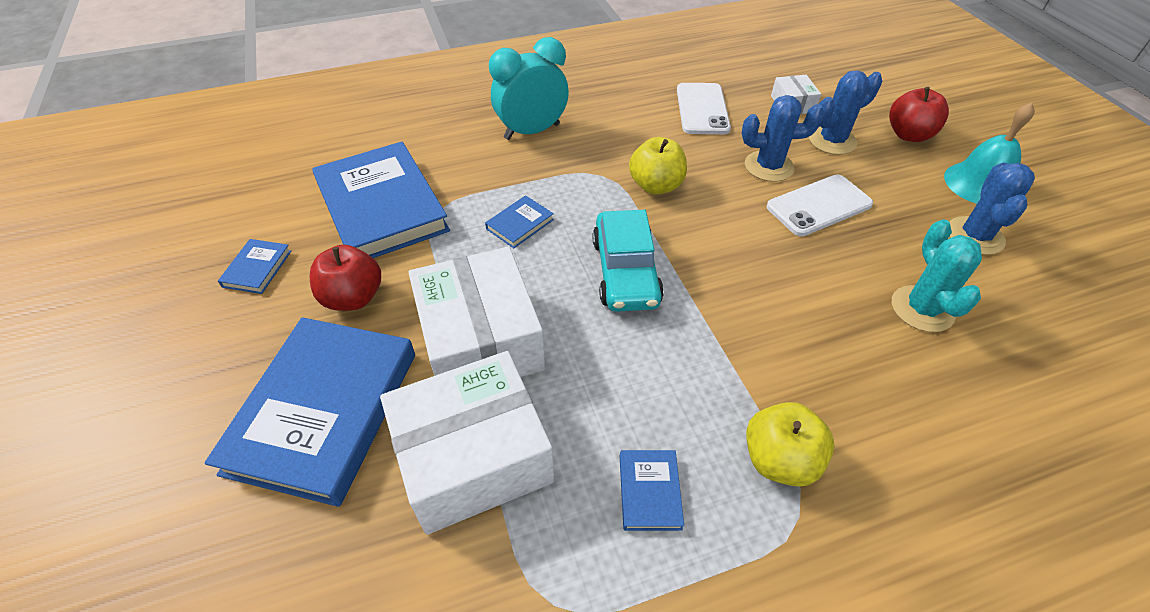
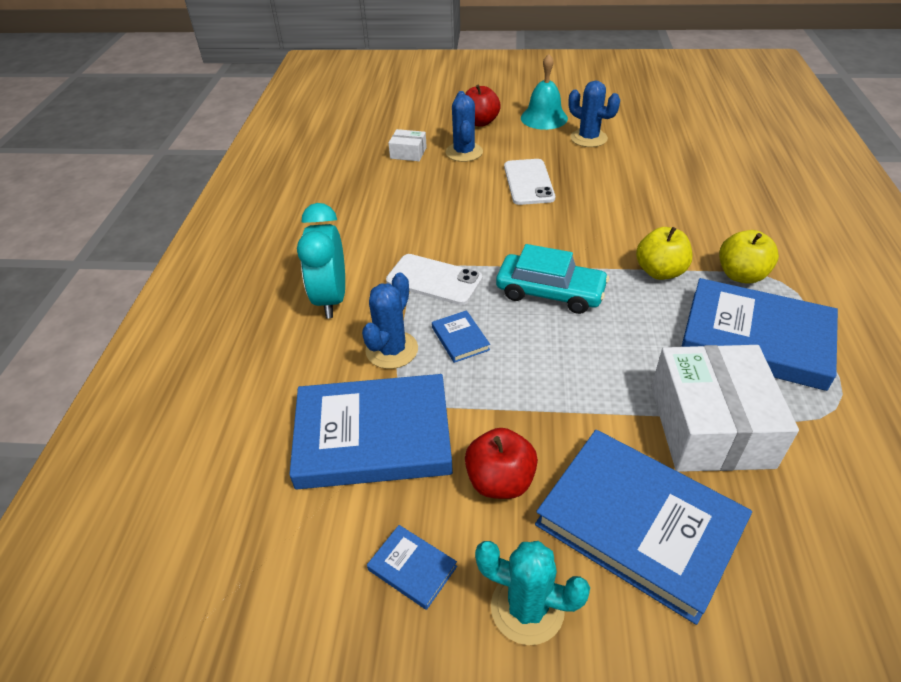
camera: 65 degrees left, 5 degrees down
white box [408,246,545,377] -> none
blue book [620,450,684,531] -> blue book [681,278,838,391], size x2.42
yellow apple [629,137,687,195] -> yellow apple moved to [636,227,693,280]
white phone [677,83,731,134] -> white phone moved to [386,254,483,305]
blue cactus [742,95,824,182] -> blue cactus moved to [362,273,418,369]
turquoise cactus [892,219,982,332] -> turquoise cactus moved to [475,541,590,645]

